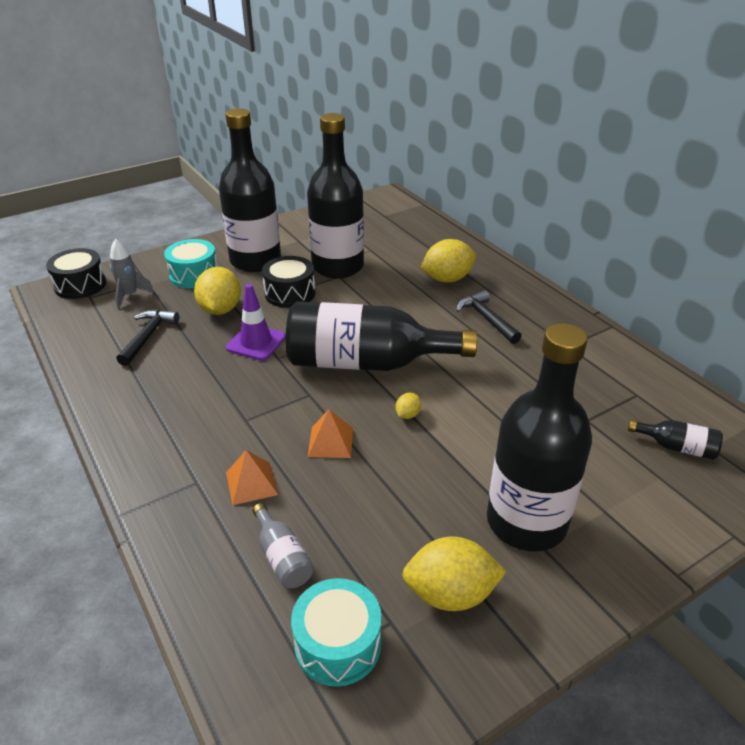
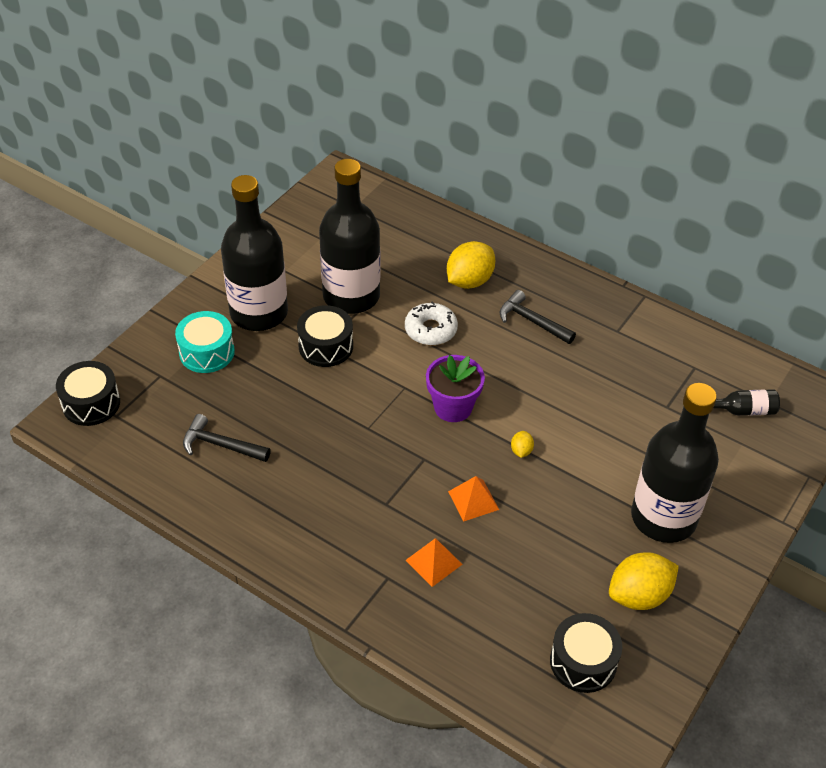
camera: 25 degrees left, 10 degrees up
grey rocket [110,239,154,309] -> none
black hammer [116,310,179,366] -> black hammer turned 60 degrees counterclockwise [183,414,271,462]
yellow lemon [194,267,241,315] -> none
purple traffic cone [226,284,286,361] -> none
grey bottle [252,503,314,588] -> none
black bottle [286,301,477,371] -> purple flower pot [426,355,485,422]
turquoise drum [291,578,382,687] -> black drum [550,613,622,693]
none -> white donut [405,301,458,345]

